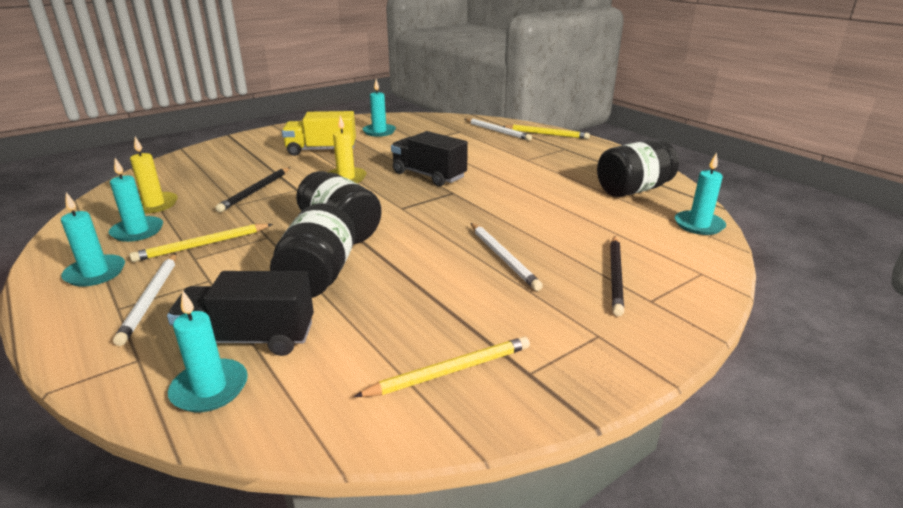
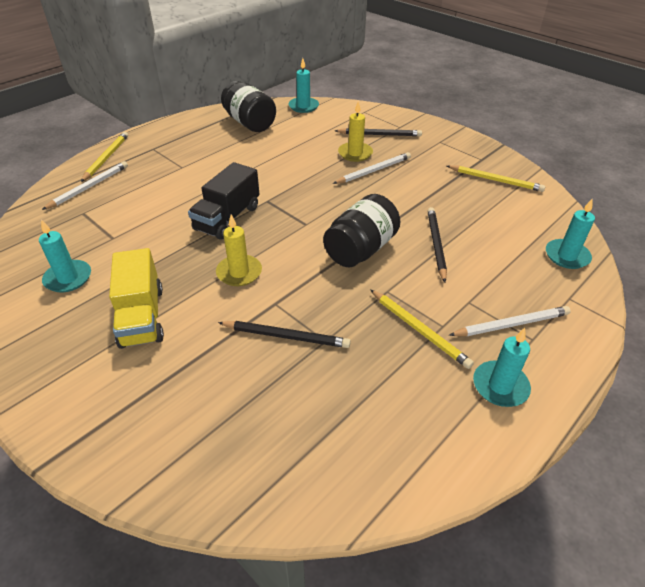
camera: 100 degrees left, 15 degrees up
turquoise candle [109,158,163,242] -> none
yellow candle [130,137,178,213] -> yellow candle moved to [338,101,373,162]
black truck [167,271,314,356] -> none
black jar [270,203,356,298] -> black pencil [427,207,447,283]
yellow pencil [354,337,530,397] -> yellow pencil turned 150 degrees clockwise [447,165,545,192]

